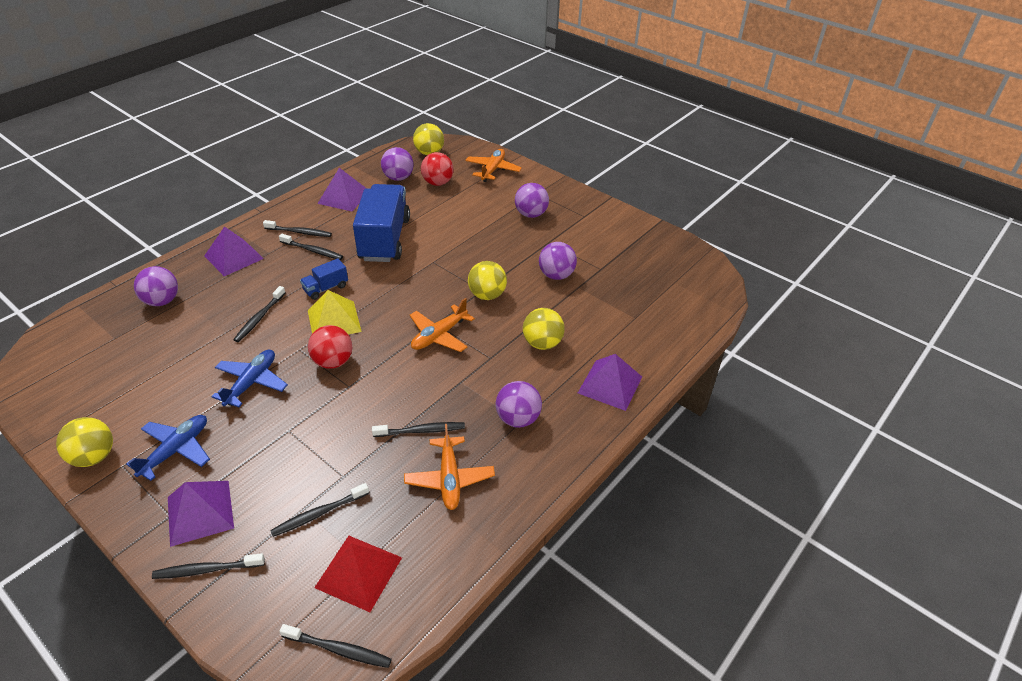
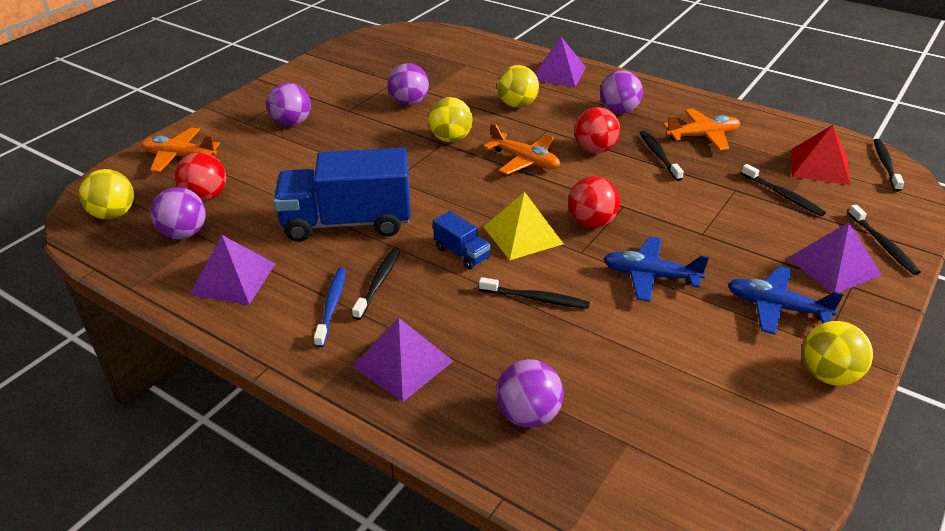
camera: 95 degrees left, 5 degrees down
black toothbrush [263,220,332,237] -> blue toothbrush [314,268,346,347]
none -> red ball [574,107,620,153]

